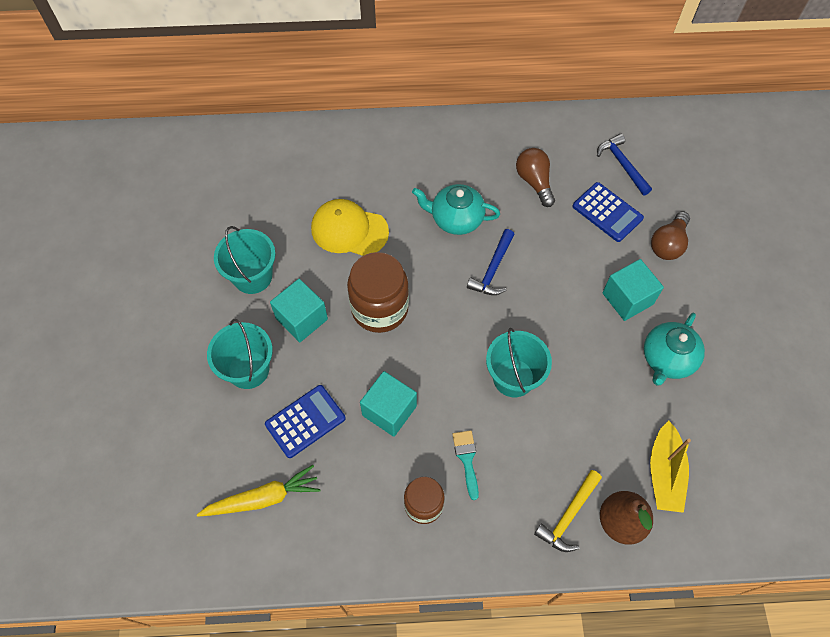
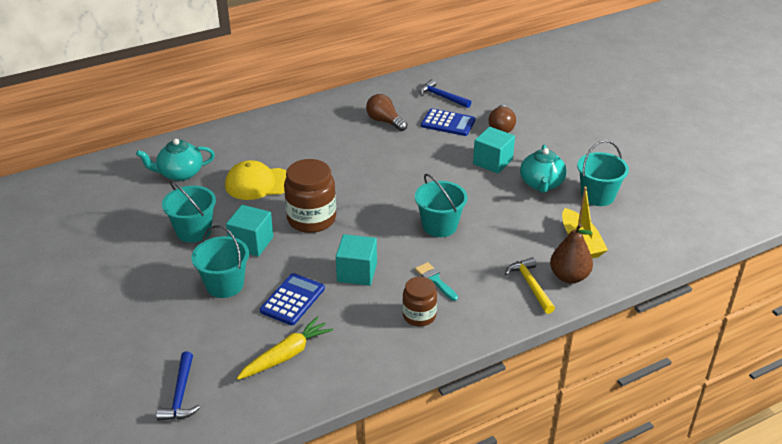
camera: 25 degrees left, 25 degrees down
turquoise teapot [412,184,500,235] -> turquoise teapot moved to [136,139,215,181]
blue hammer [467,229,515,295] -> blue hammer moved to [156,352,200,421]
yellow hammer [534,470,602,552] -> yellow hammer turned 150 degrees clockwise [505,257,555,314]
none -> turquoise bucket [577,140,629,206]

